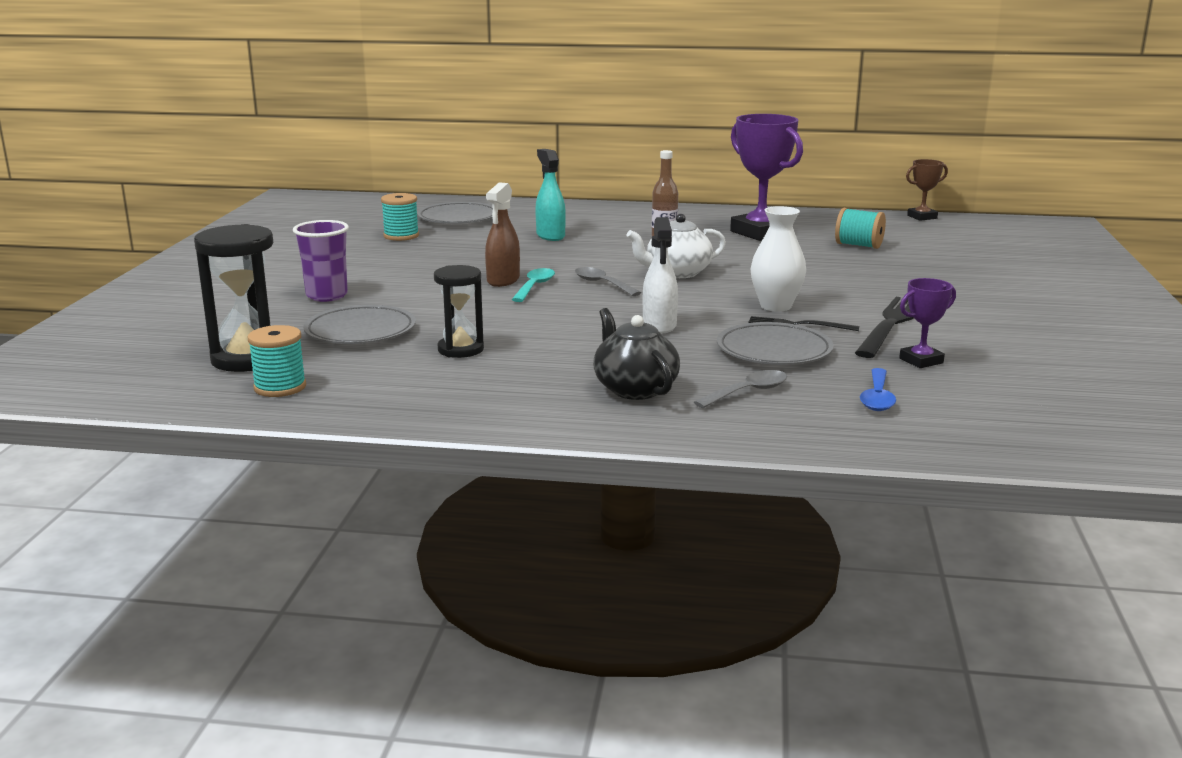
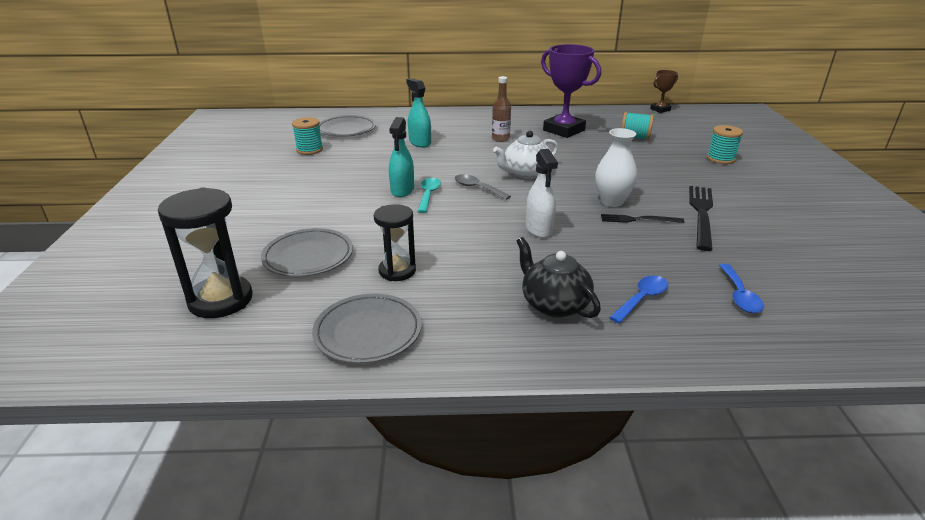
camera: 10 degrees left, 10 degrees up
turquoise spool [248,325,306,397] -> turquoise spool moved to [707,125,743,164]
purple cup [293,220,349,302] -> none
brown spray bottle [485,182,520,287] -> turquoise spray bottle [389,117,414,197]
grey spoon [694,370,787,408] -> blue spoon [609,275,668,323]
grey plate [717,322,834,365] -> grey plate moved to [312,294,422,364]
purple trophy [899,278,956,368] -> none

